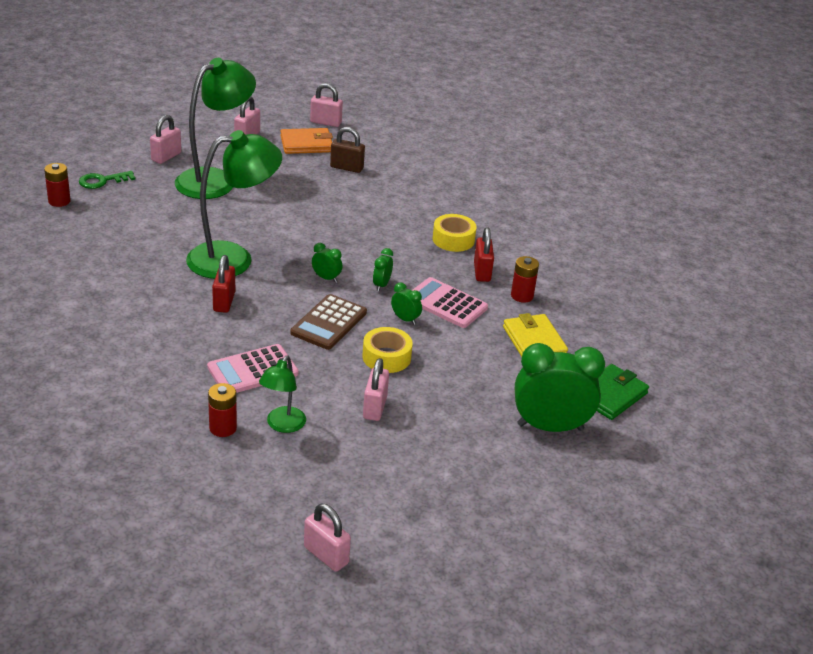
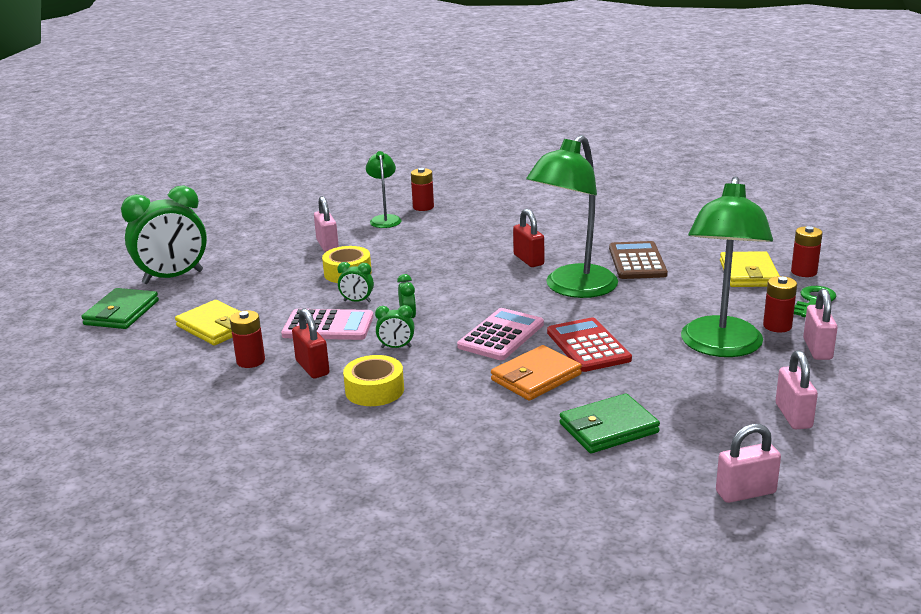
camera: 155 degrees right, 10 degrees down
pink calculator [207,344,298,393] -> pink calculator moved to [457,308,544,360]
orange wallet [280,128,333,154] -> orange wallet moved to [491,345,582,401]
brown calculator [290,294,367,350] -> brown calculator moved to [609,241,668,279]
pink padlock [304,503,351,572] -> none
green clock [312,243,342,282] -> green clock moved to [375,305,414,348]
brown padlock [330,127,365,173] -> green wallet [560,393,660,453]
none -> red calculator [547,317,632,372]
none -> yellow wallet [720,251,780,287]
none -> red battery [763,276,797,333]

